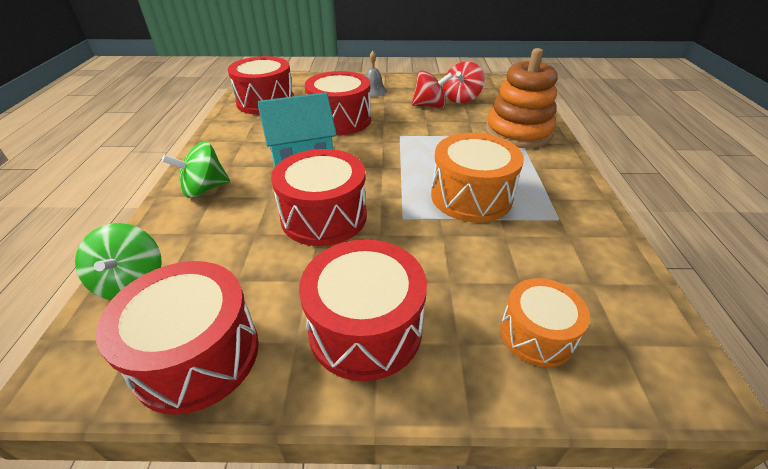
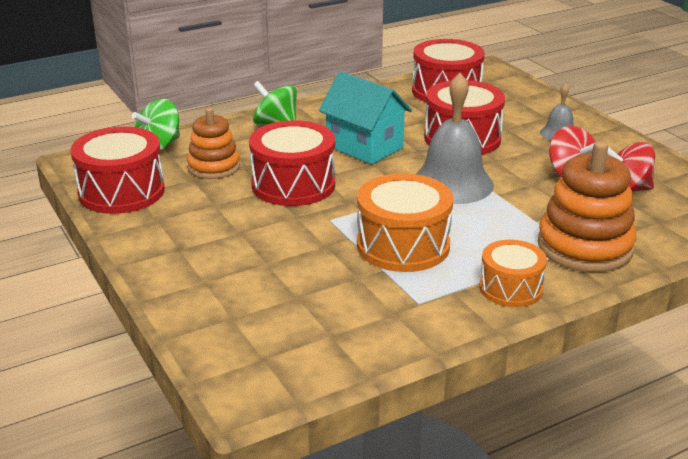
camera: 60 degrees right, 10 degrees down
red drum [299,239,427,381] -> none
orange drum [500,278,590,367] -> orange drum moved to [479,240,547,307]
none -> orange stacking toy [187,108,240,179]
none -> grey bell [416,73,494,204]

